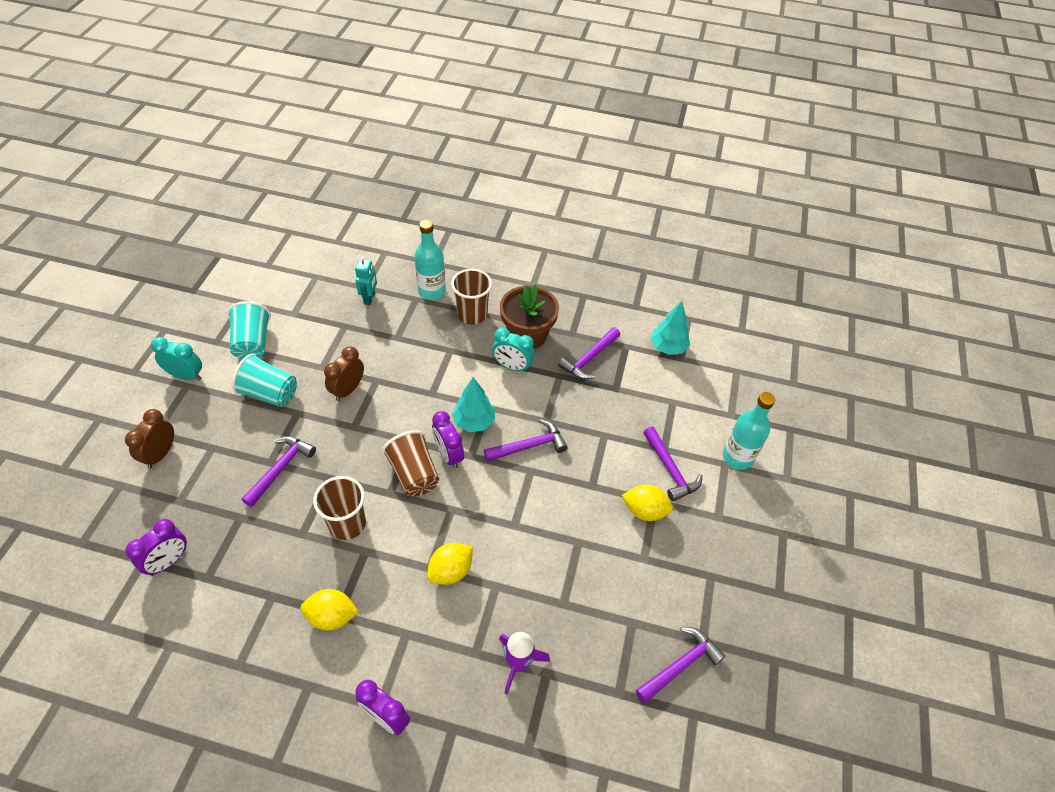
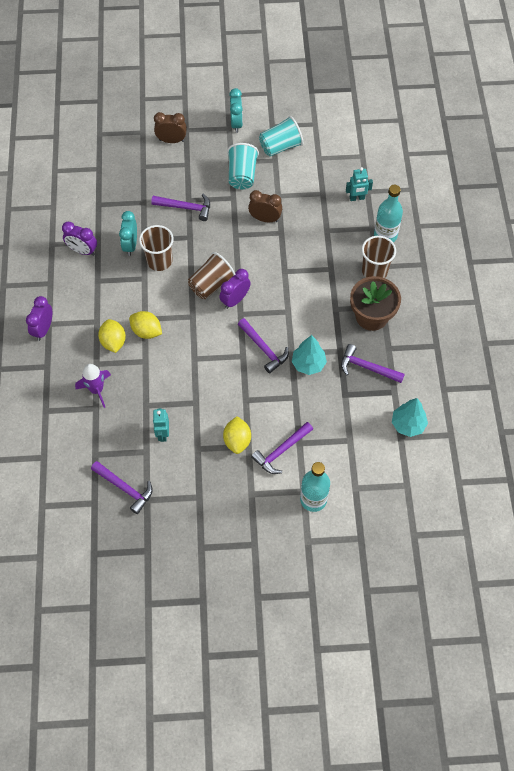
camera: 75 degrees right, 10 degrees up
purple clock [125,519,187,576] -> purple clock moved to [62,222,97,256]
yellow lemon [301,589,358,631] -> yellow lemon moved to [98,319,126,353]
turquoise tree [452,377,495,432] -> turquoise tree moved to [292,335,327,375]
turquoise clock [492,328,535,372] -> turquoise clock moved to [119,211,137,256]
none -> turquoise robot [153,408,169,442]

